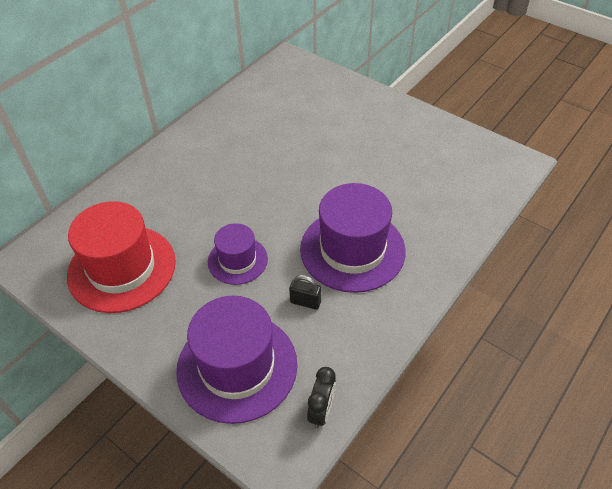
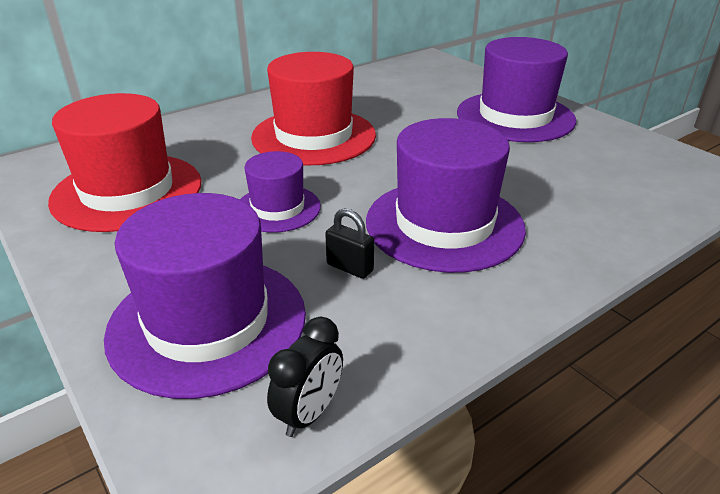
camera: 15 degrees right, 15 degrees down
none -> red hat [251,52,376,165]
none -> purple hat [457,37,576,142]

